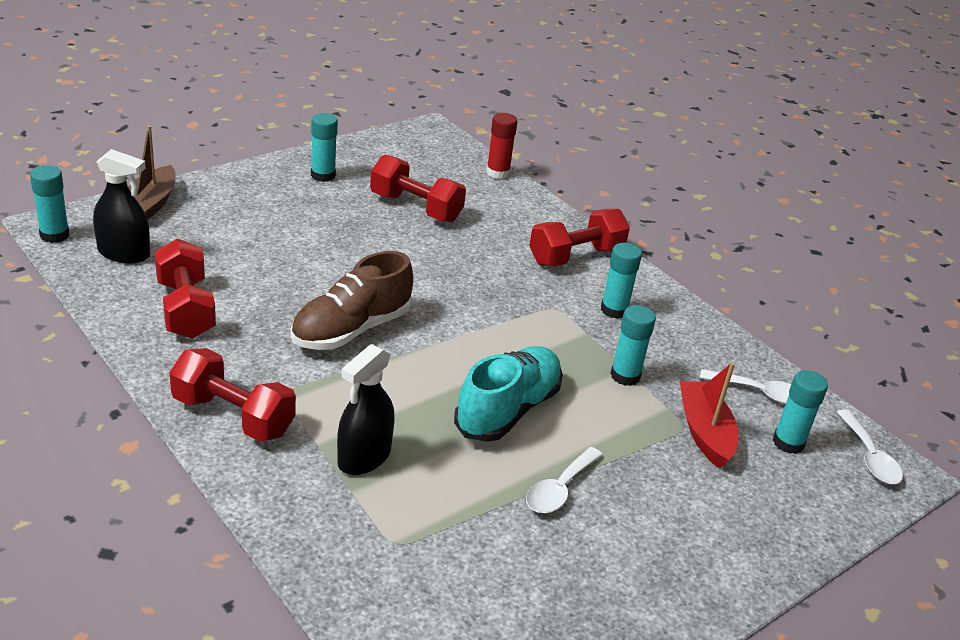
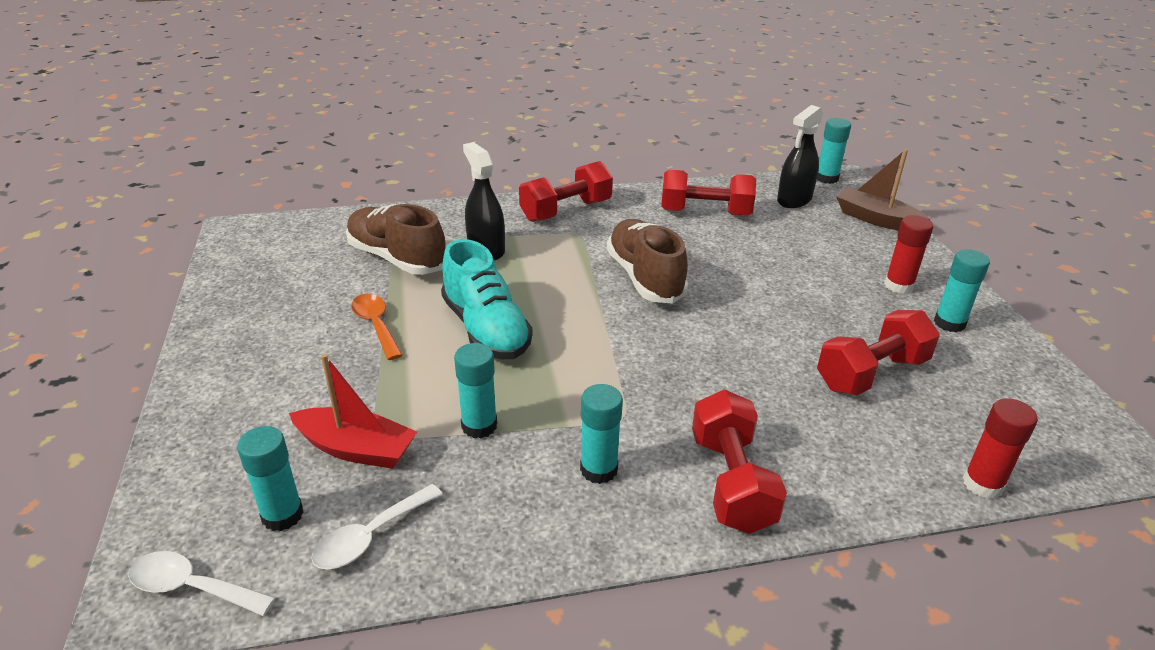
camera: 120 degrees right, 0 degrees up
white spoon [526,447,603,513] -> orange spoon [351,294,402,360]
none -> brown shoe [346,204,446,275]
none -> red glue stick [884,215,933,294]

